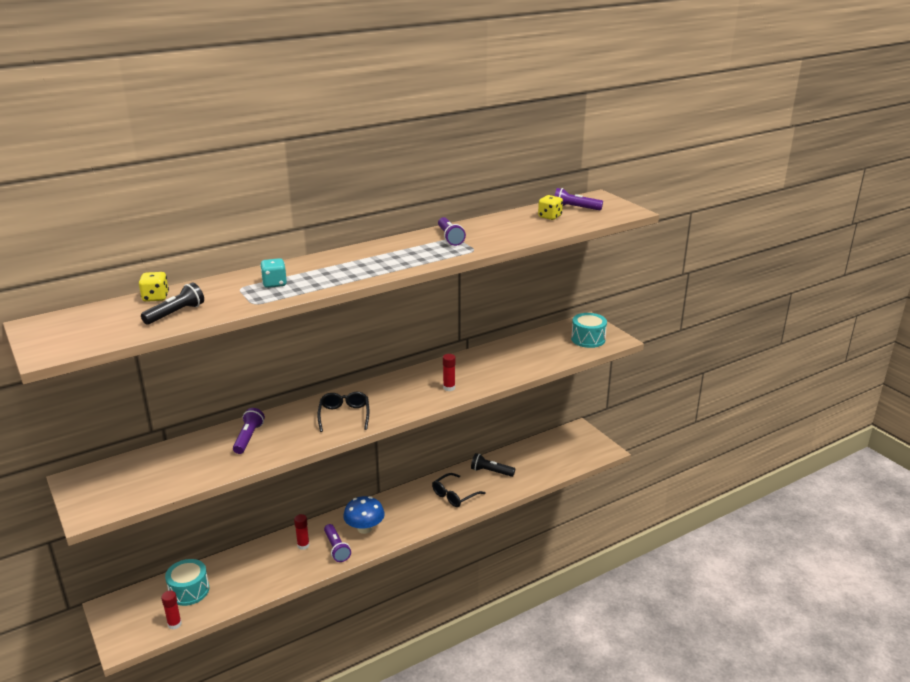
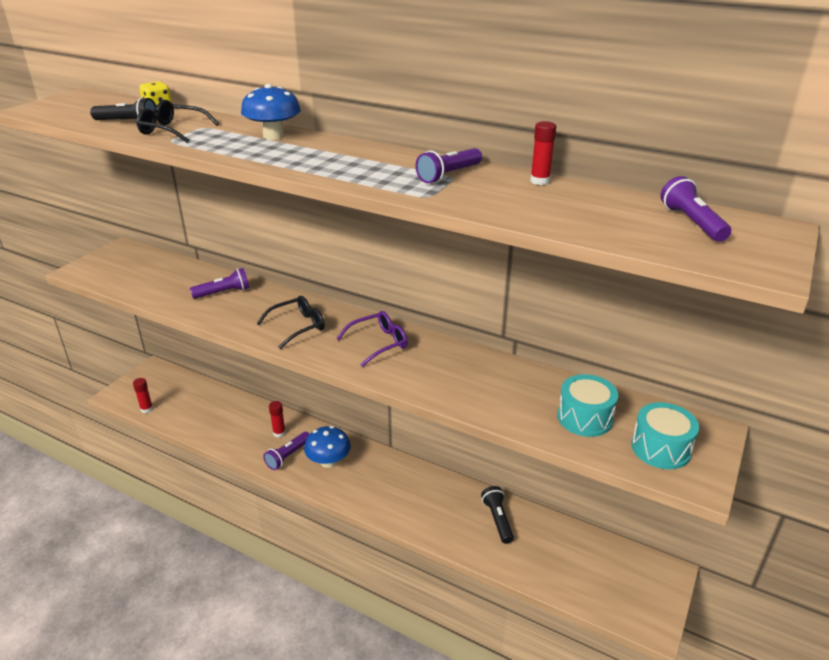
camera: 60 degrees right, 5 degrees up
turquoise drum [165,559,209,606] -> turquoise drum moved to [557,374,618,437]
turquoise dice [260,258,287,288] -> none
black glasses [432,473,486,507] -> black glasses moved to [136,100,219,142]
red glue stick [443,354,456,391] -> red glue stick moved to [530,121,556,185]
yellow dice [538,195,563,220] -> none
none -> blue mushroom [241,84,301,140]
none -> purple glasses [336,311,408,367]

